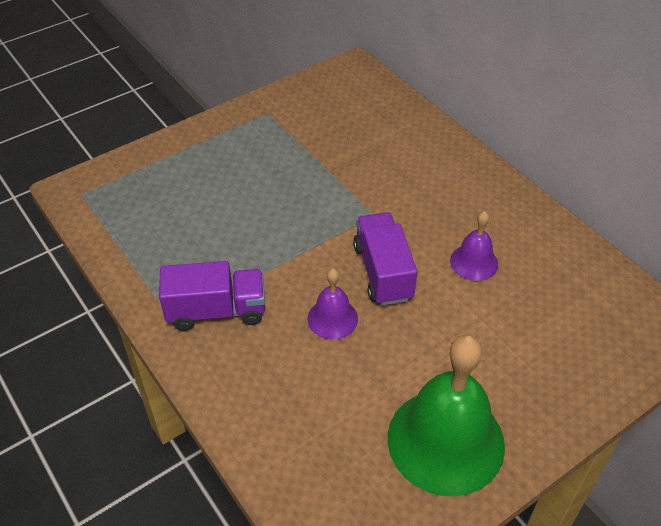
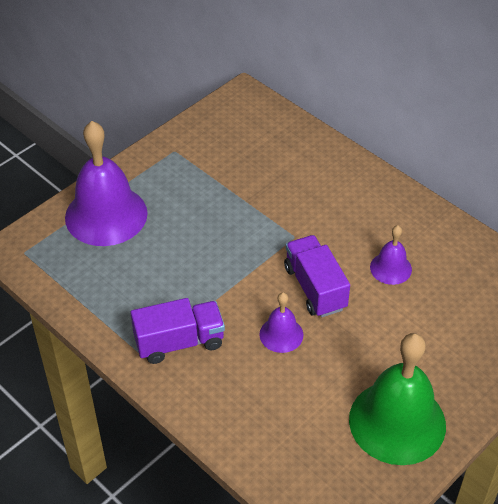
camera: 10 degrees left, 0 degrees up
none -> purple bell [65,121,148,246]

